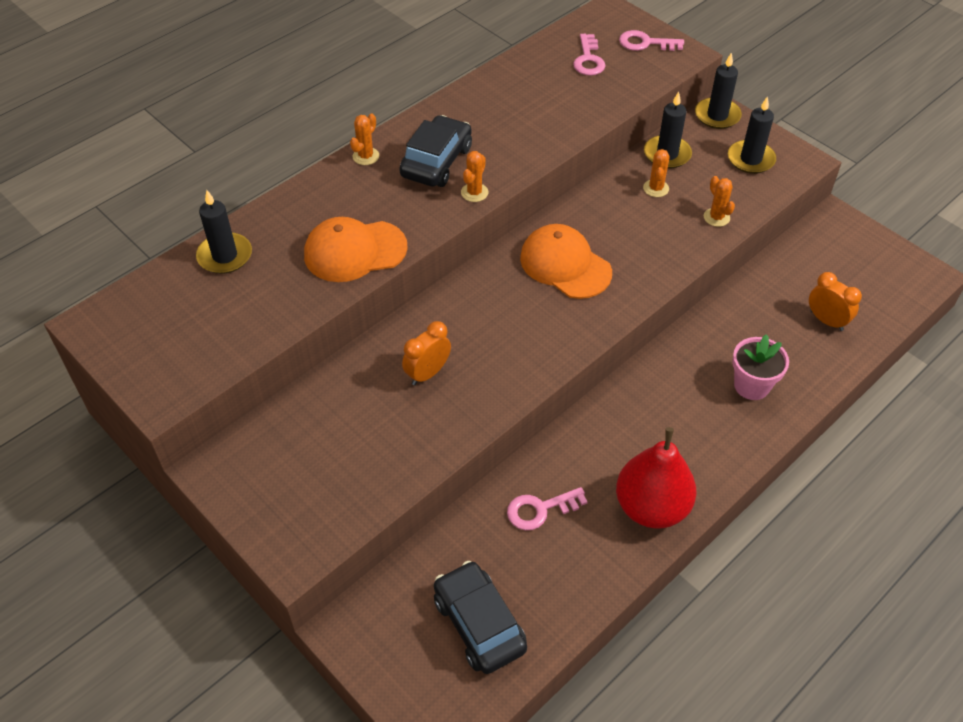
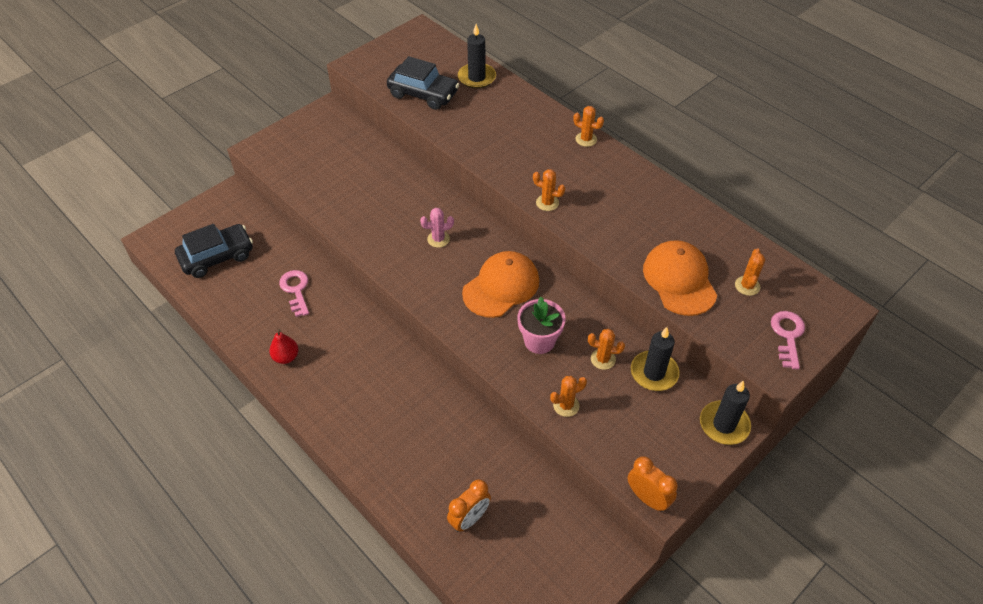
camera: 90 degrees right, 0 degrees up
orange cap [304,217,408,282] -> orange cap moved to [643,240,717,316]
black car [399,115,472,187] -> black car moved to [387,56,459,110]
orange clock [402,321,451,385] -> orange clock moved to [628,456,678,512]
pink key [573,34,605,76] -> orange cactus [735,248,765,296]
red pear [616,427,697,528] -> red pear [269,329,299,364], size x0.47
black candle [728,96,776,174] -> none
pink flower pot [732,334,789,400] -> pink flower pot moved to [517,297,565,354]
none -> pink cactus [420,208,454,248]

